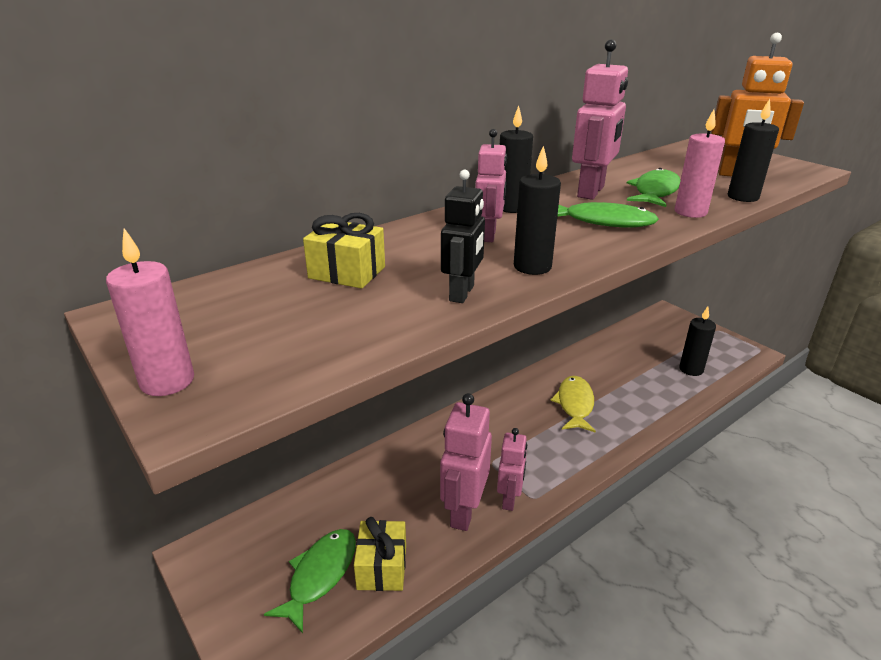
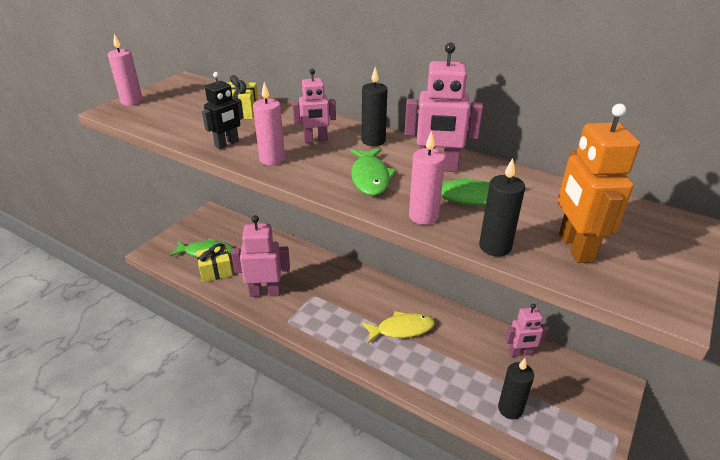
camera: 70 degrees right, 5 degrees up
black robot [441,170,485,303] -> black robot turned 45 degrees counterclockwise [202,72,244,149]
pink robot [497,428,527,511] -> pink robot moved to [505,304,548,357]
black candle [514,145,561,275] -> pink candle [253,82,285,165]

